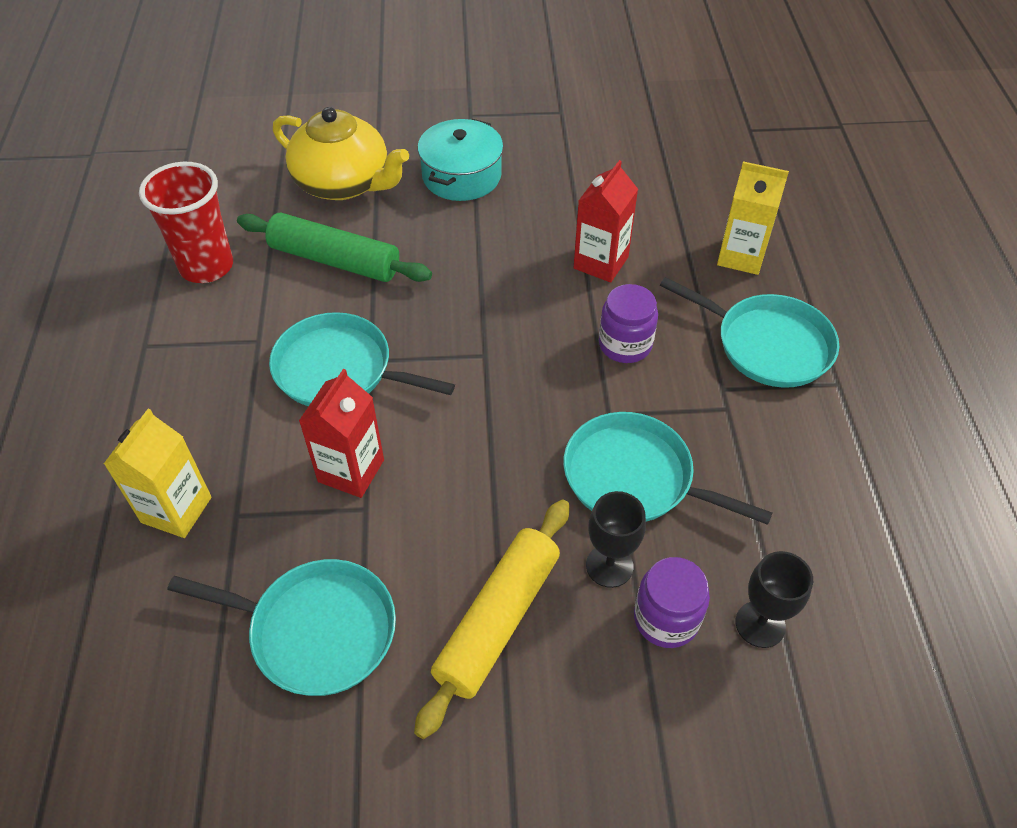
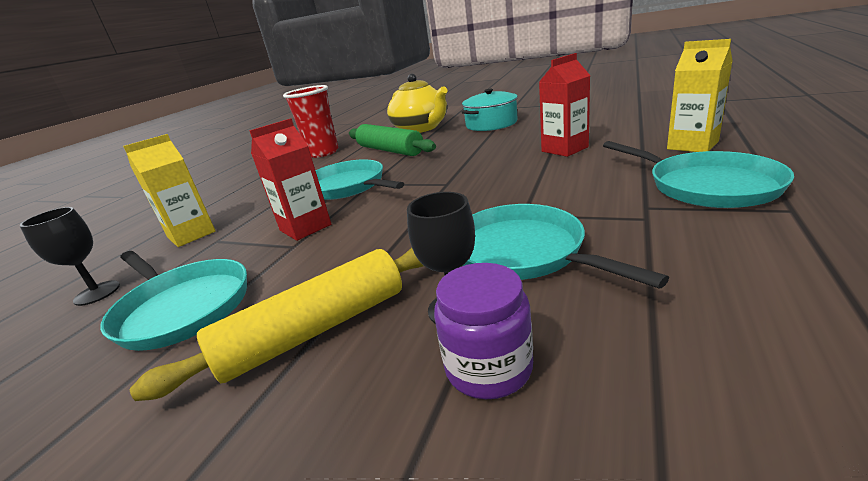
camera: 30 degrees right, 25 degrees down
purple jar [599,284,658,363] -> none
black goblet [736,551,813,648] -> black goblet moved to [20,207,120,306]

